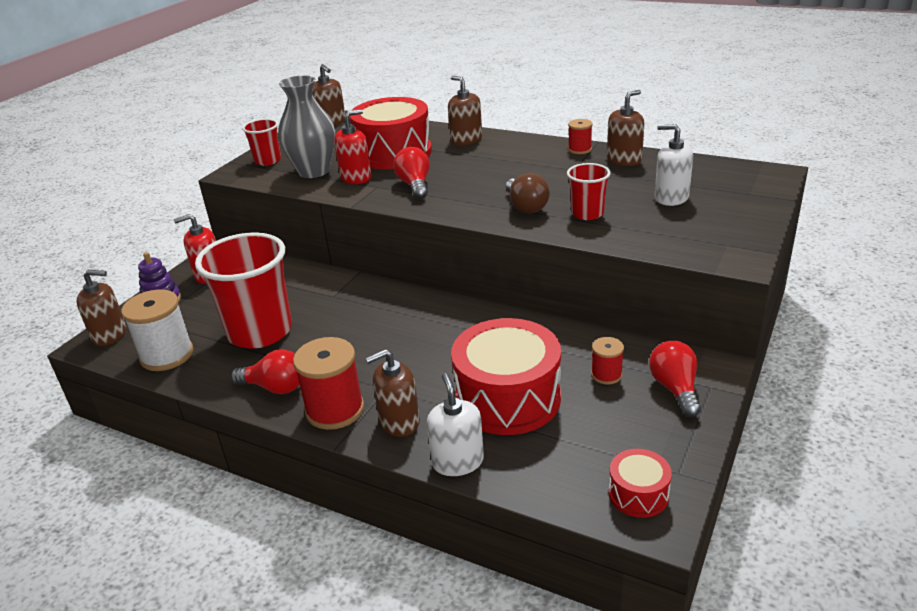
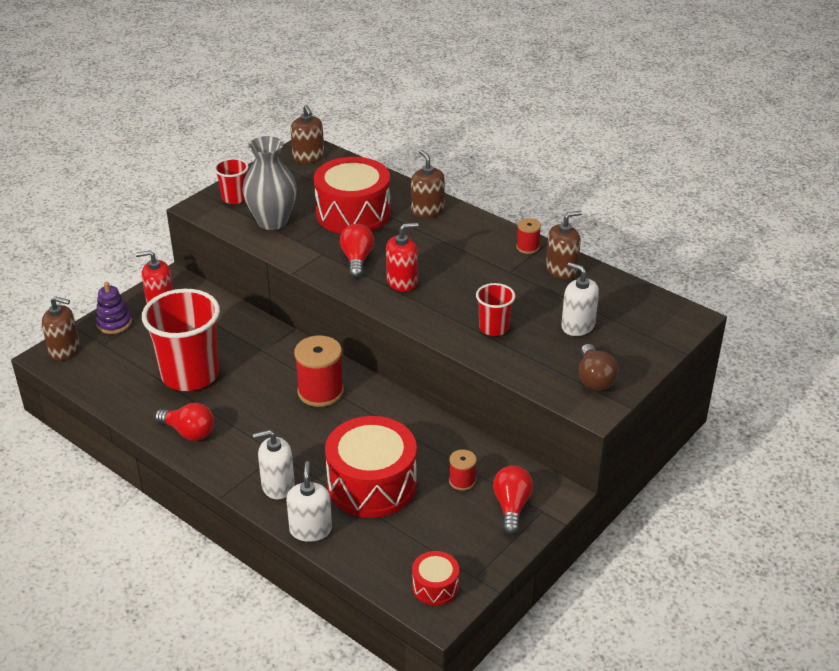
camera: 10 degrees right, 5 degrees up
white spool [121,289,194,371] -> none
red spool [293,337,364,430] -> red spool moved to [294,335,344,407]
red soap dispenser [334,109,372,184] -> red soap dispenser moved to [386,223,419,292]
brown soap dispenser [365,349,420,437] -> white soap dispenser [253,430,295,499]
brown light bulb [506,173,550,213] -> brown light bulb moved to [579,344,619,391]

